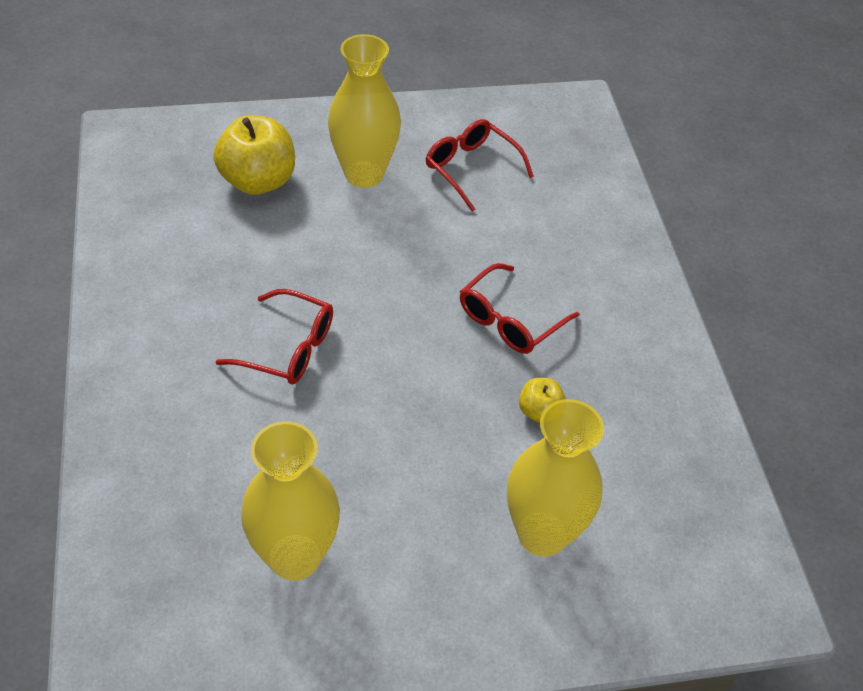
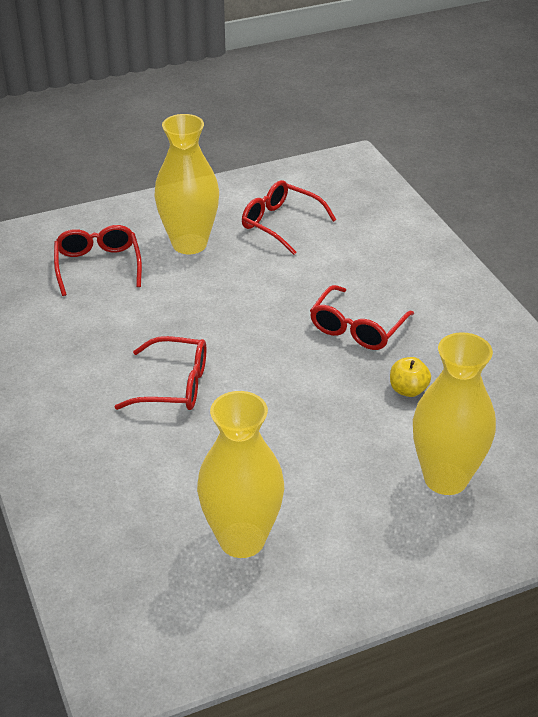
camera: 10 degrees left, 10 degrees down
yellow apple [213,115,295,195] -> red glasses [54,225,142,296]

